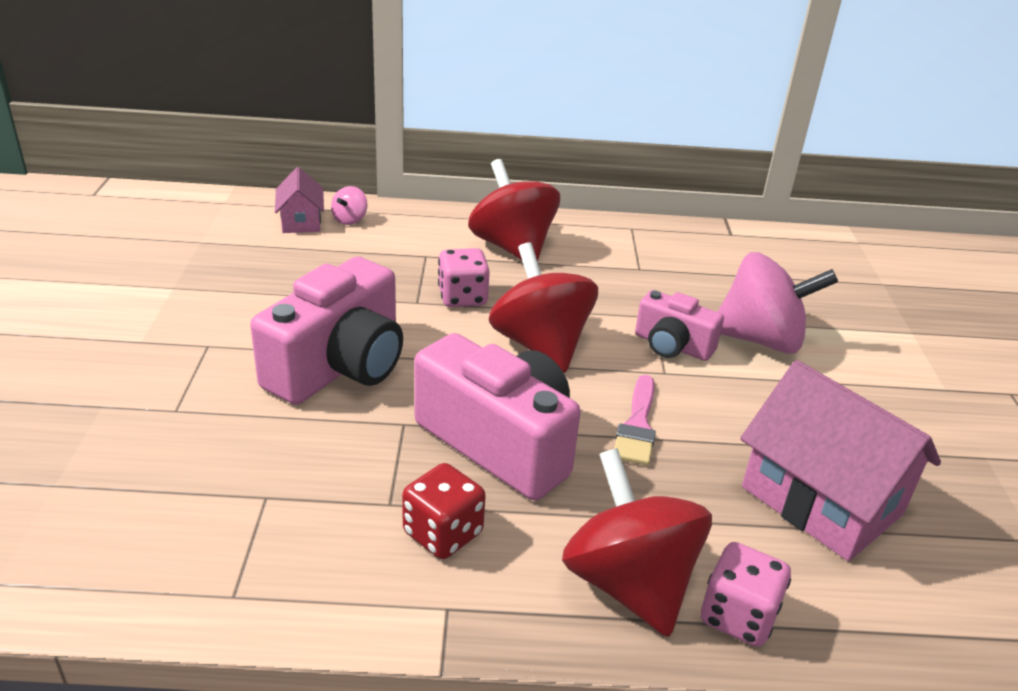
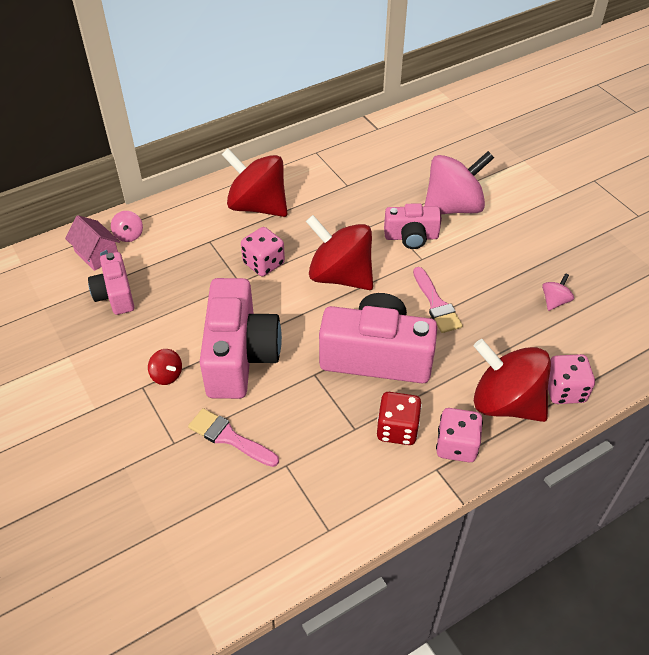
camera: 30 degrees left, 15 degrees up
pink house [740,360,941,561] -> pink spinning top [542,273,574,311]
none -> pink camera [88,252,134,315]
none -> red spinning top [148,349,182,385]
none -> pink brush [188,408,279,467]
none -> pink dice [436,408,483,462]

